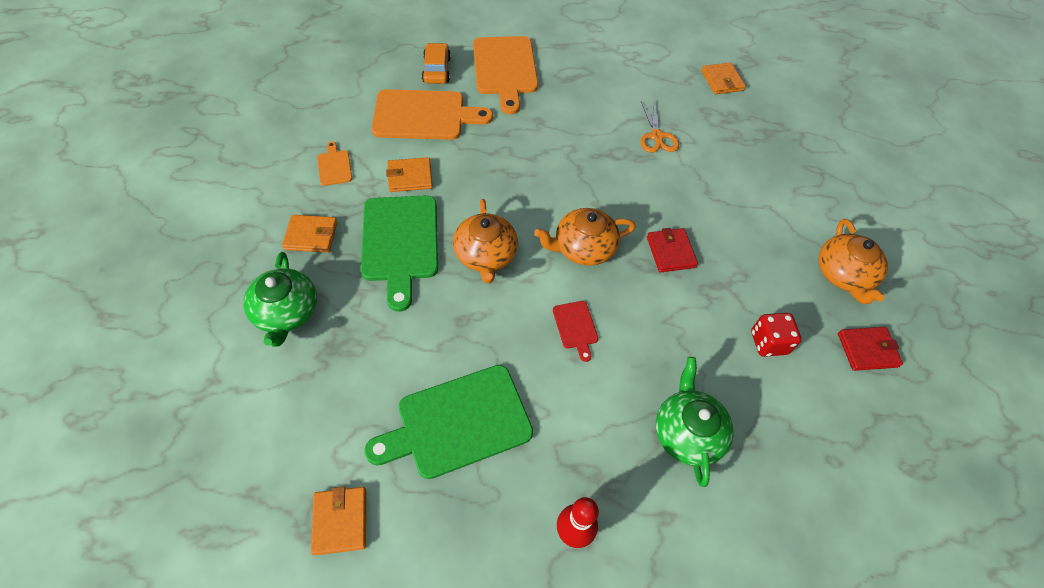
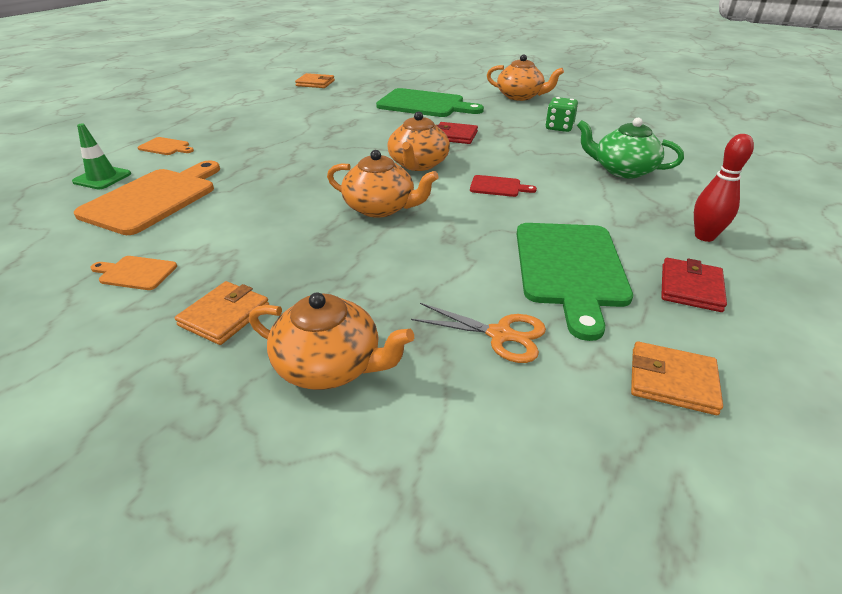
camera: 60 degrees left, 20 degrees down
green teapot [243,252,317,347] -> orange teapot [249,292,414,390]
green cutting board [361,195,438,312] -> green cutting board moved to [376,88,484,117]
orange wallet [386,157,433,192] -> none
orange car [422,43,451,84] -> green traffic cone [72,124,131,189]
orange cutting board [473,36,538,114] -> orange cutting board [137,137,194,155], size x0.45
orange scissors [640,100,679,153] -> orange scissors moved to [411,303,546,363]
red dice [751,313,802,357] -> green dice [545,97,578,132]
red wallet [838,327,903,371] -> red wallet moved to [661,258,727,312]

